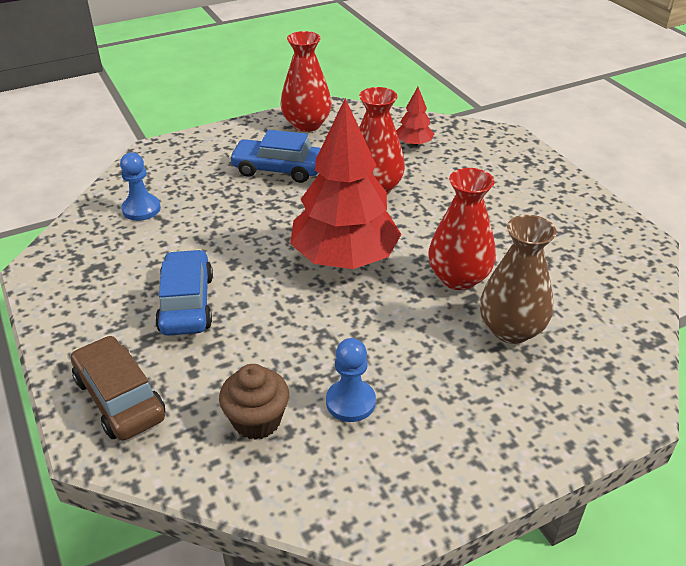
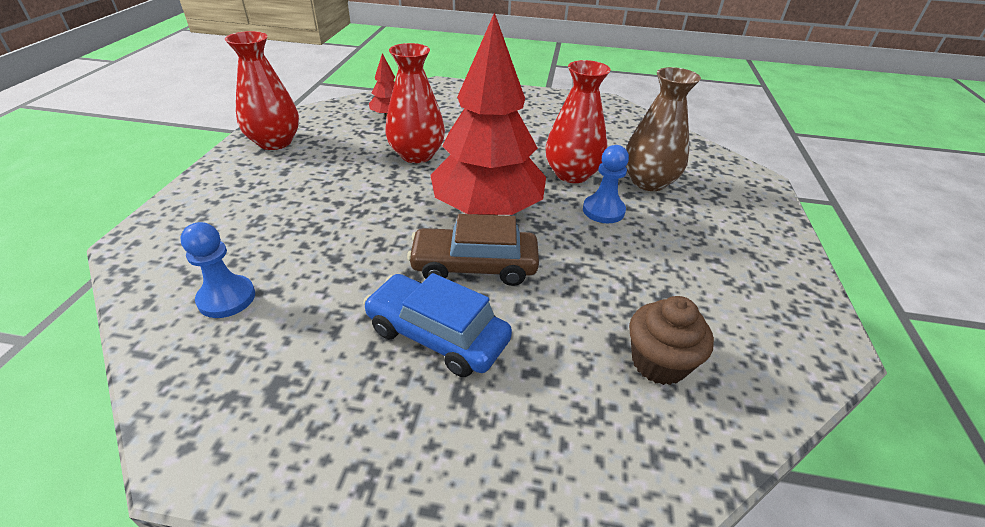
camera: 55 degrees left, 0 degrees up
brown car [71,335,165,441] -> brown car moved to [407,214,539,286]
blue car [229,130,321,183] -> none
blue pawn [326,338,376,422] -> blue pawn moved to [583,145,629,223]

